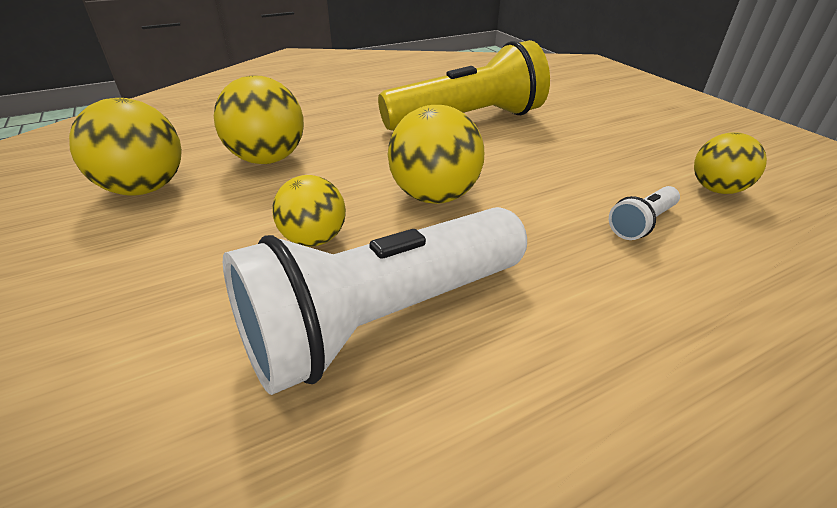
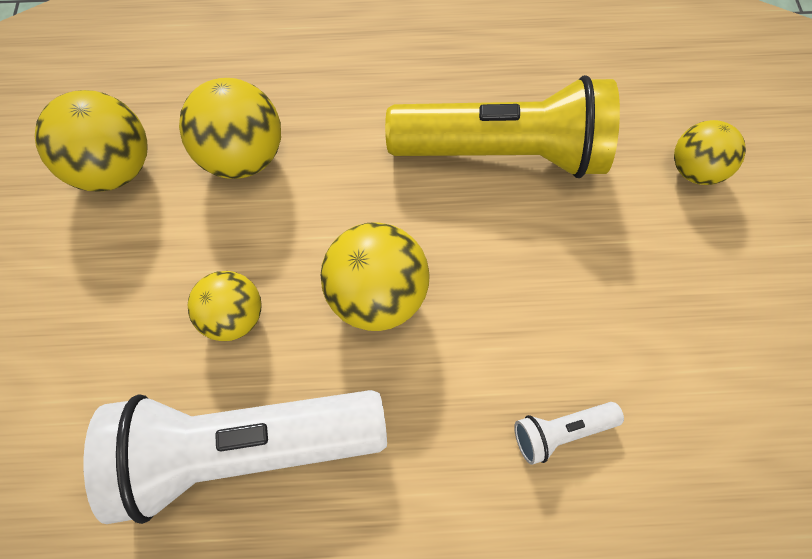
camera: 25 degrees right, 30 degrees up
yellow ball [694,132,767,194] -> yellow ball moved to [674,120,746,185]

